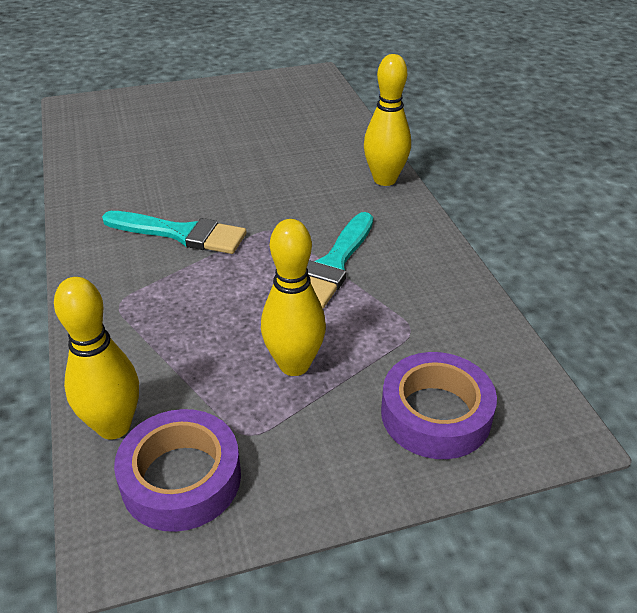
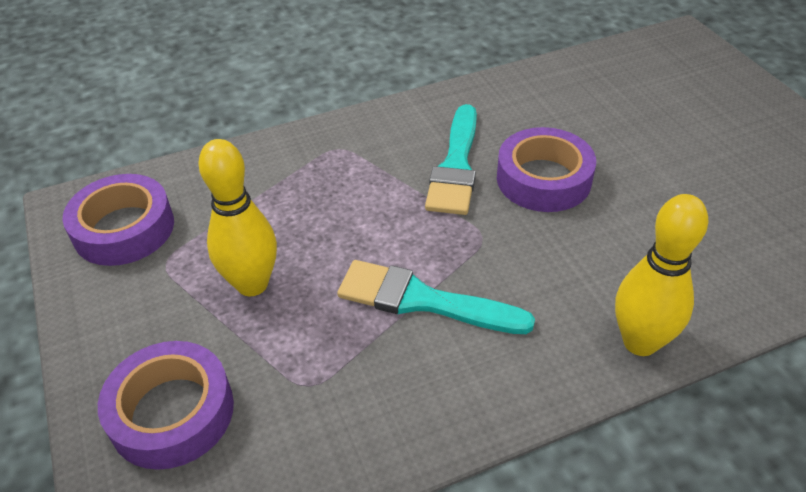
camera: 85 degrees right, 5 degrees up
yellow bowling pin [54,277,139,440] -> none
none -> purple tape [497,127,596,212]

